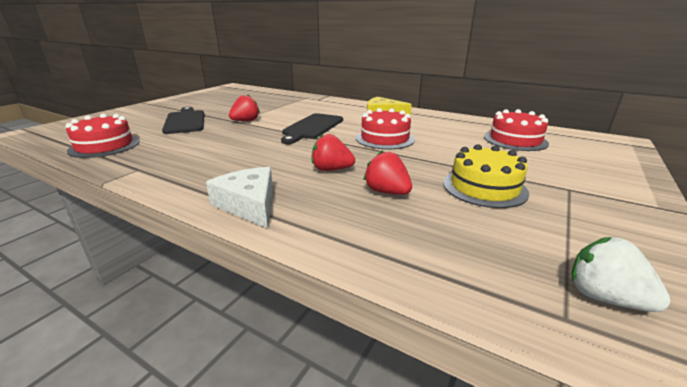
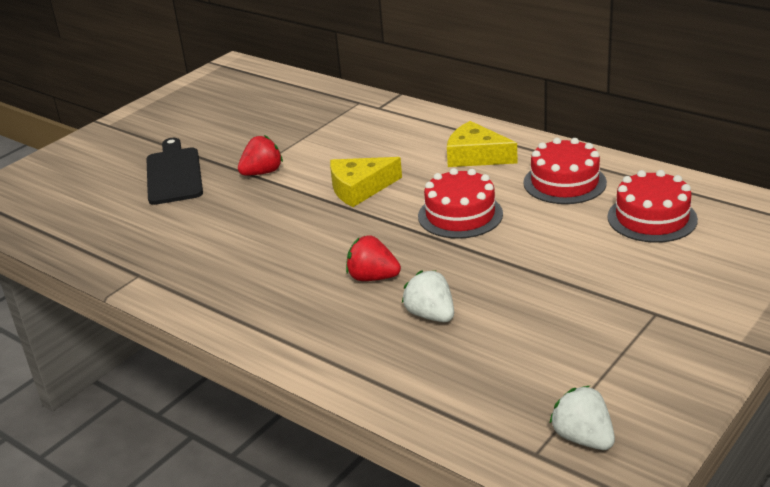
camera: 10 degrees right, 5 degrees up
red cake [65,114,140,158] -> red cake moved to [523,138,607,204]
white cheese [206,167,273,228] -> none
black cutting board [281,113,343,144] -> yellow cheese [330,157,402,207]
red strawberry [363,150,412,195] -> white strawberry [402,270,454,322]
yellow cake [443,144,529,208] -> none

